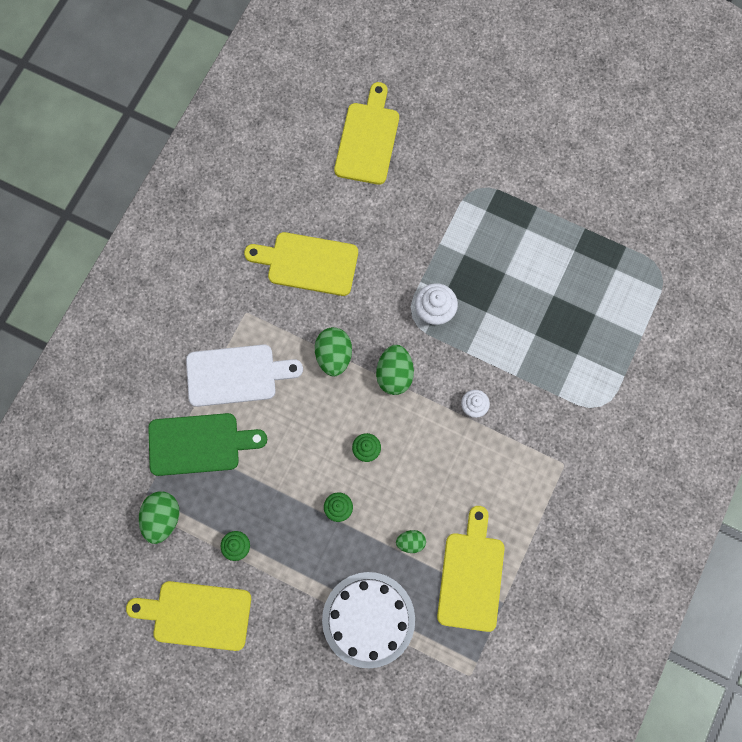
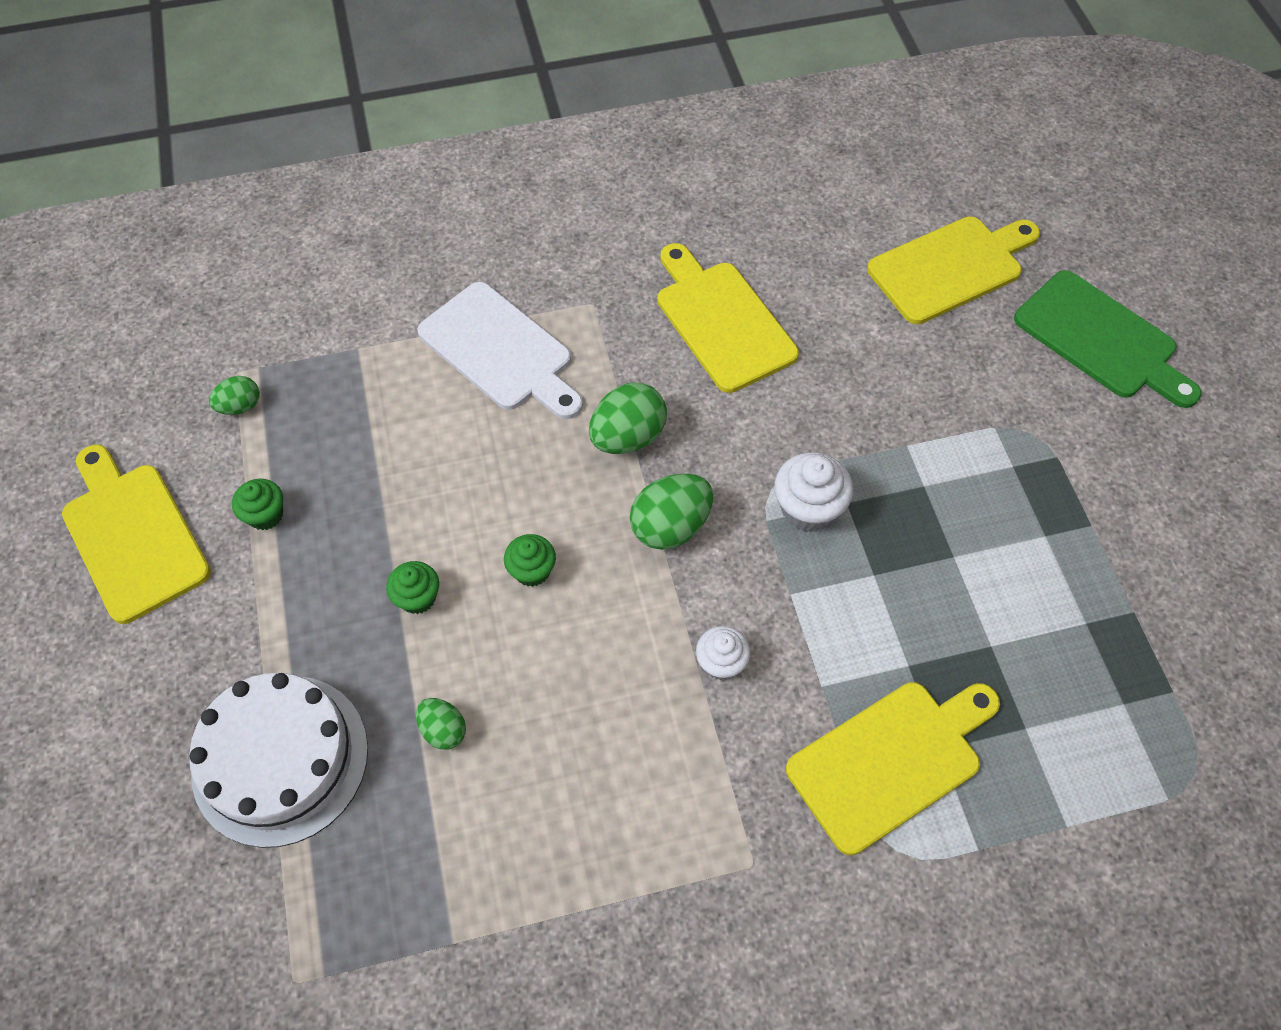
camera: 50 degrees right, 15 degrees down
green egg [139,491,179,544] -> green egg [209,376,260,415], size x0.58
green cutting board [148,413,267,476] -> green cutting board moved to [1014,270,1201,408]
yellow cutting board [437,506,505,632] -> yellow cutting board moved to [786,682,1000,855]

